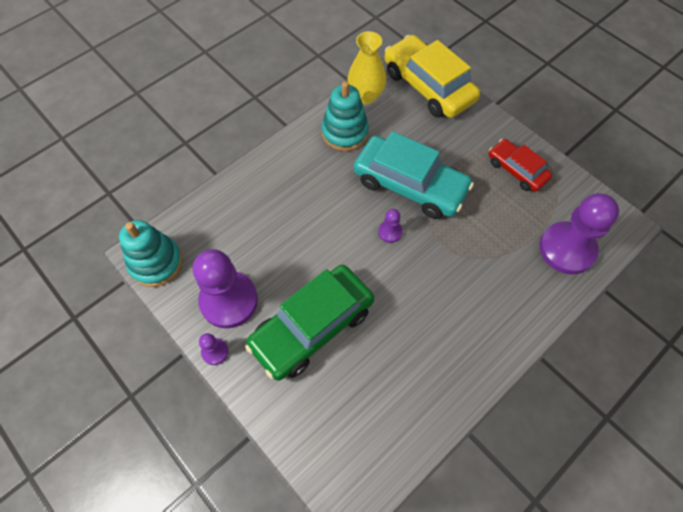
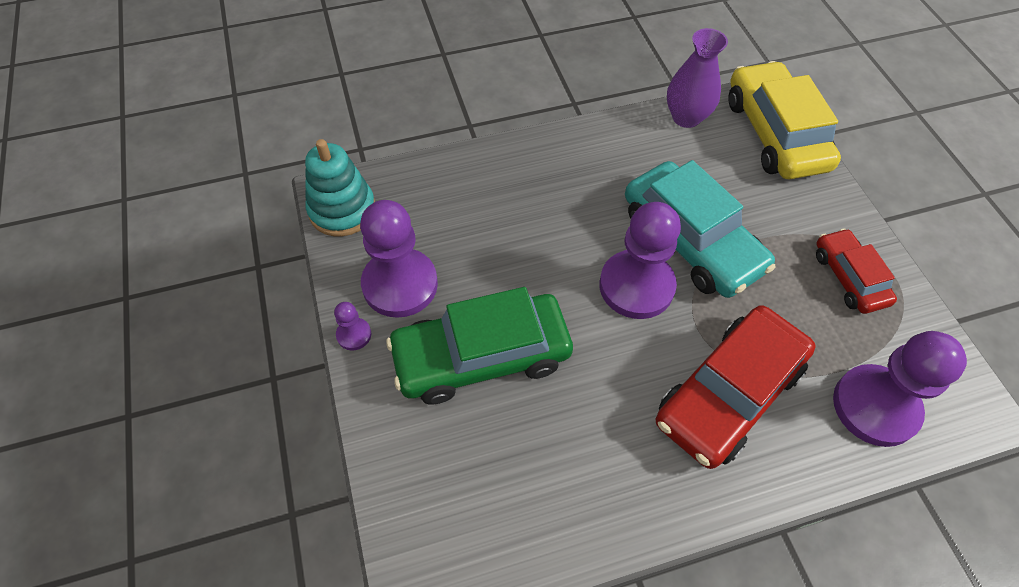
camera: 25 degrees right, 5 degrees down
turquoise stacking toy [321,81,369,151] -> none
yellow vase [348,31,386,104] -> purple vase [667,28,728,128]
purple pawn [378,209,402,243] -> purple pawn [599,202,681,319], size x2.27
none -> red car [656,305,816,469]

